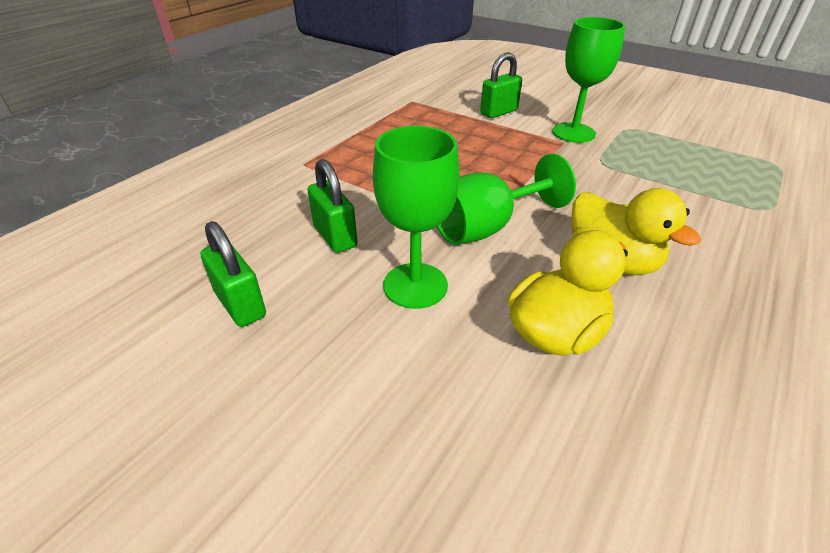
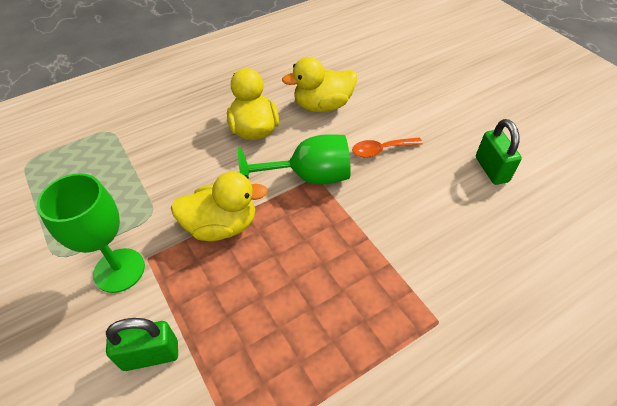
camera: 155 degrees left, 10 degrees up
green padlock [307,159,357,253] -> none
green goblet [373,126,460,309] -> orange spoon [352,137,423,158]
none -> yellow duck [171,172,268,241]

